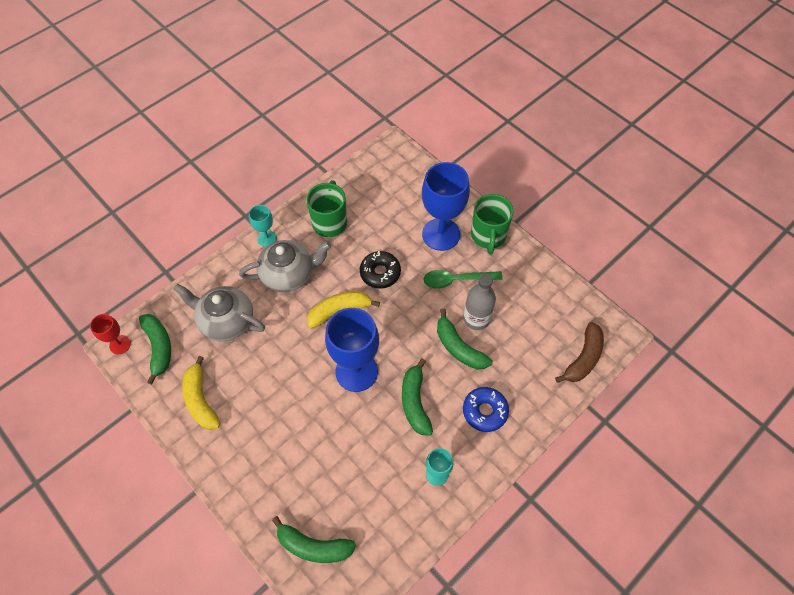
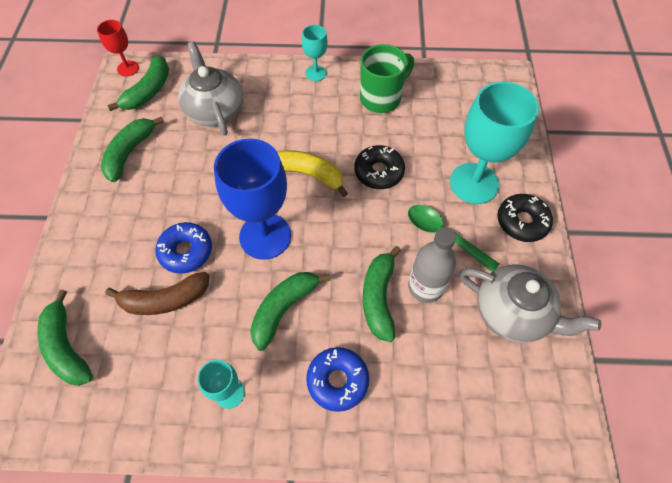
camera: 45 degrees right, 0 degrees up
yellow banana [182,356,220,430] -> green banana [101,116,164,182]
grey teapot [239,240,331,292] -> grey teapot moved to [459,264,602,343]
blue goblet [422,162,470,251] -> turquoise goblet [450,81,539,204]
green mug [471,194,514,254] -> black donut [497,194,553,242]
brown banana [555,322,604,383] -> brown banana moved to [105,272,209,315]
none -> blue donut [155,222,212,274]

